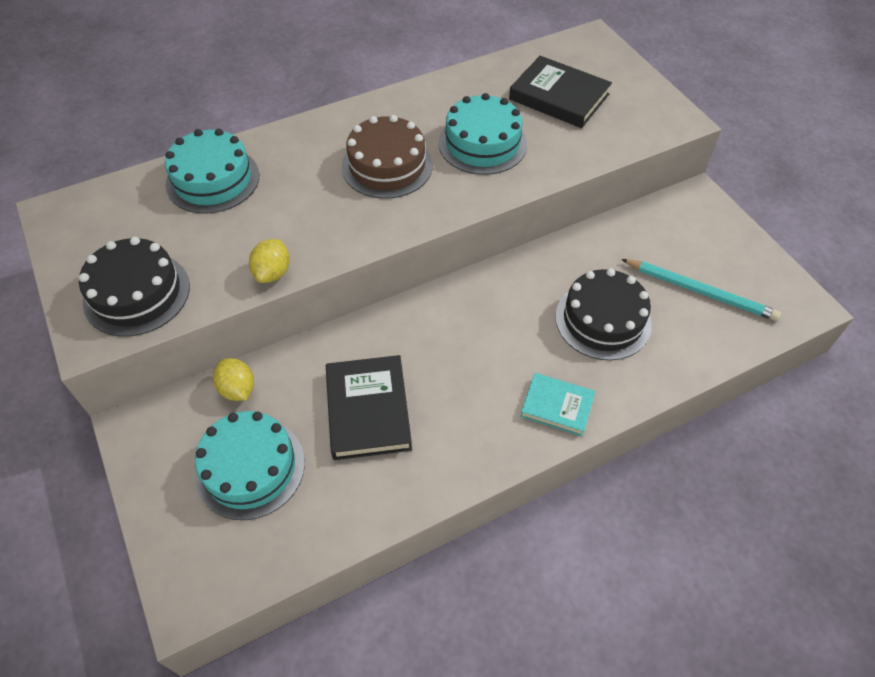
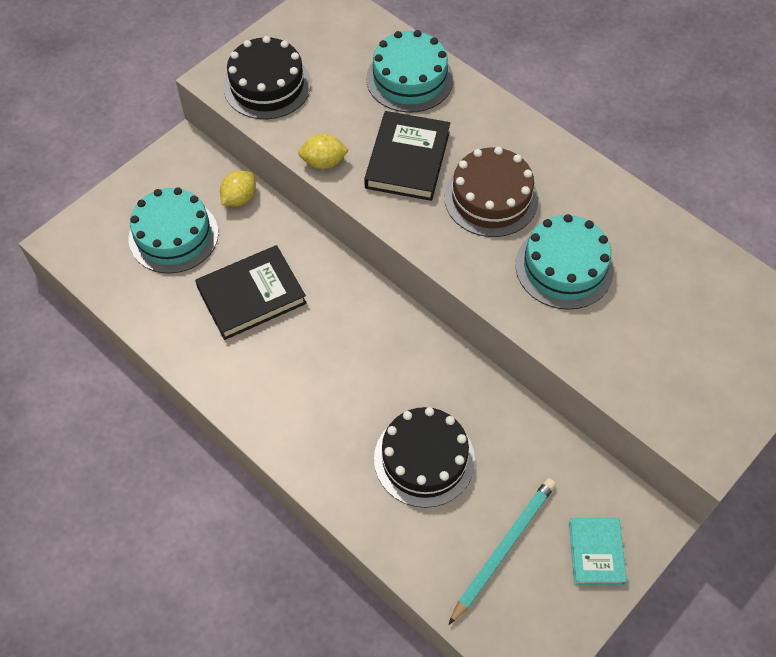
camera: 70 degrees right, 5 degrees up
black book [509,56,612,128] -> black book moved to [364,111,450,201]
turquoise book [520,373,595,436] -> turquoise book moved to [569,518,627,585]
turquoise pencil [621,259,781,321] -> turquoise pencil turned 150 degrees counterclockwise [449,478,556,625]

